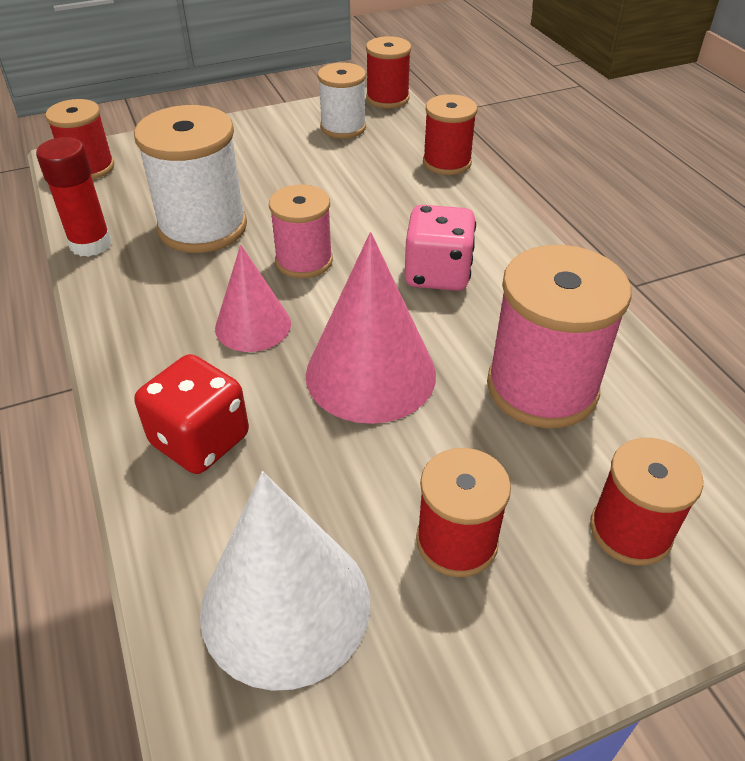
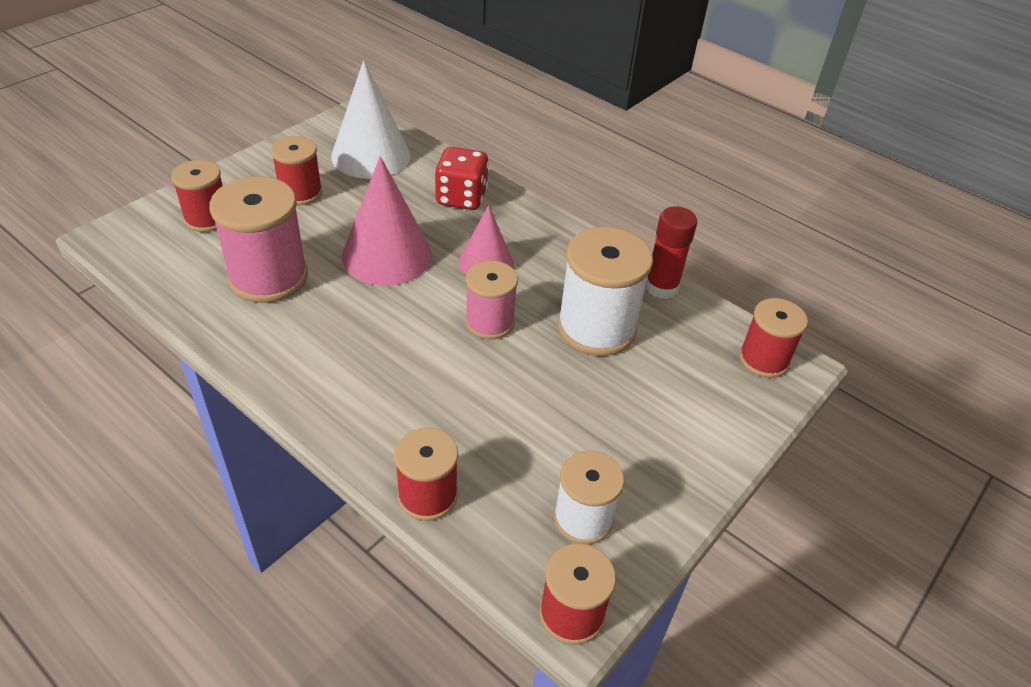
camera: 150 degrees right, 0 degrees up
pink dice [405,205,476,291] -> none

